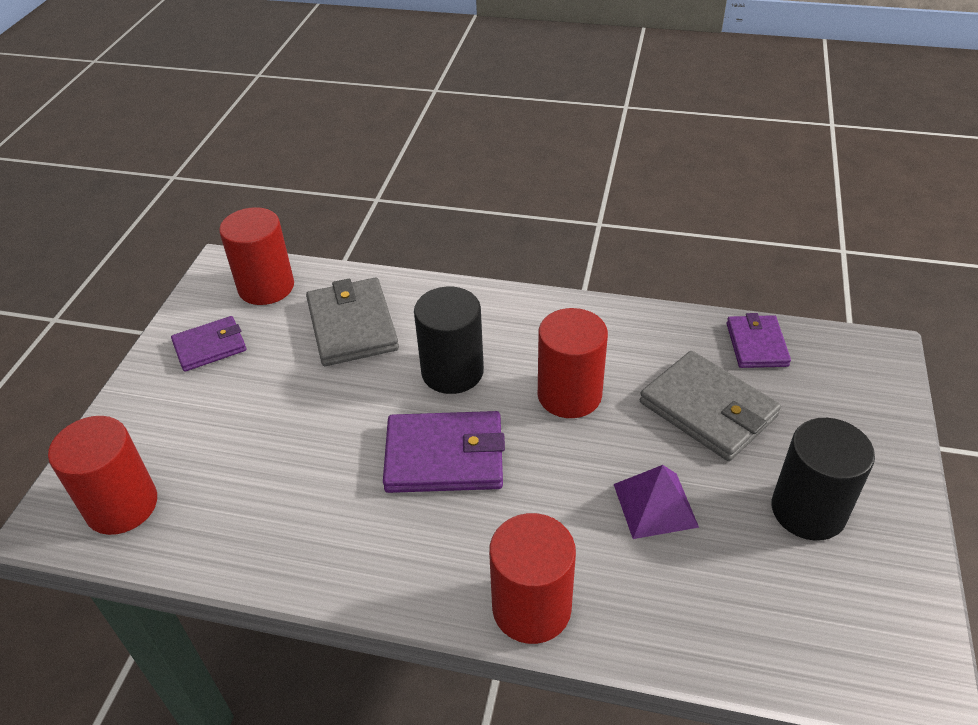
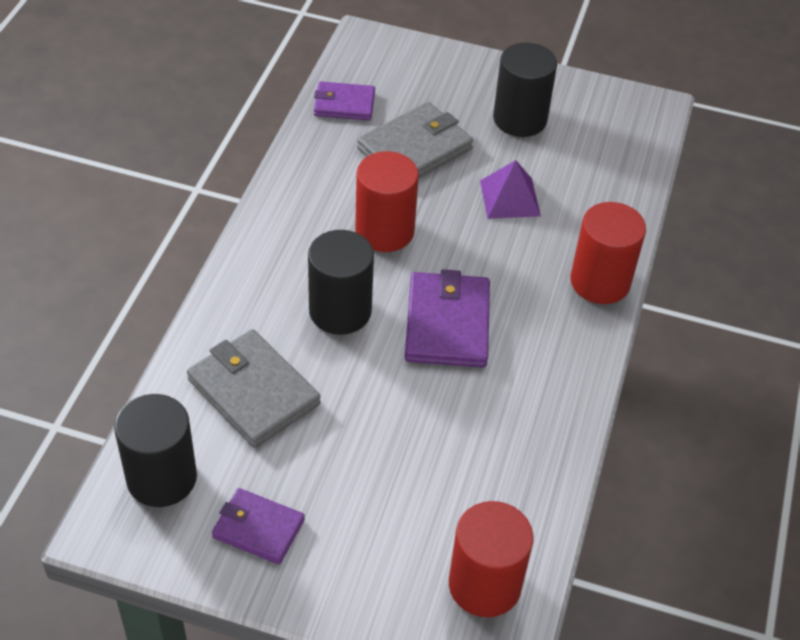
camera: 90 degrees left, 5 degrees up
purple wallet [171,316,246,372] -> purple wallet turned 45 degrees counterclockwise [212,488,305,565]
red cylinder [219,207,294,305] -> black cylinder [114,394,197,507]
grey wallet [306,278,399,366] -> grey wallet turned 60 degrees clockwise [187,329,321,448]

